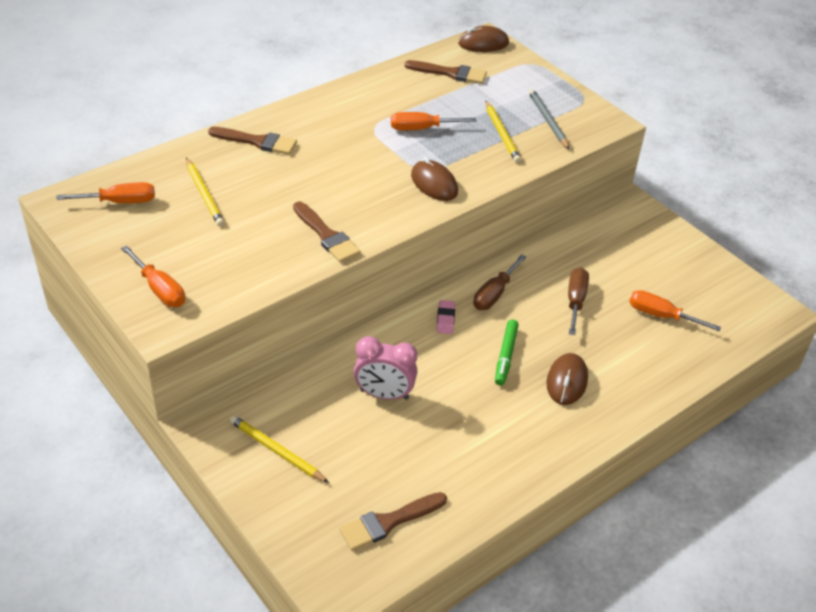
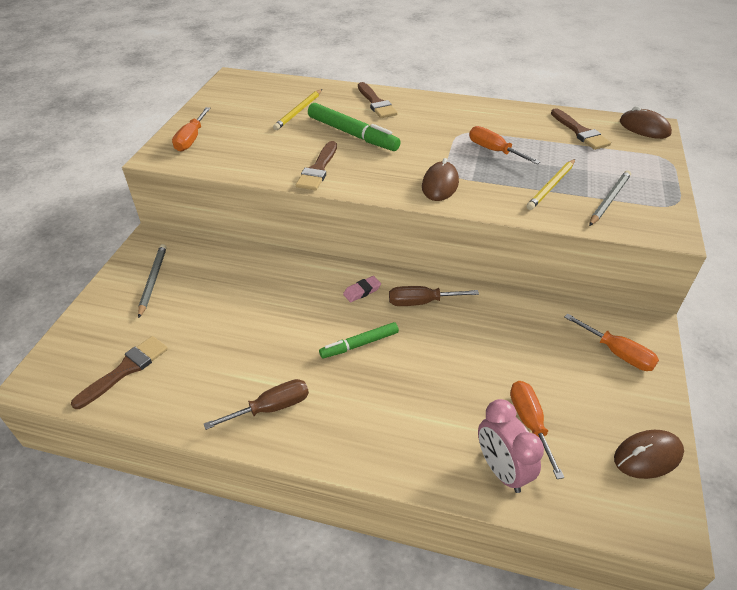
camera: 55 degrees right, 0 degrees up
orange screwdriver [56,182,155,203] -> orange screwdriver moved to [564,314,659,371]
yellow pencil [229,415,329,483] -> grey pencil [138,244,167,318]
brown brush [339,492,447,551] -> brown brush turned 105 degrees clockwise [71,336,168,409]
pink clock [354,336,417,400] -> pink clock moved to [478,399,544,493]
brown mouse [546,353,588,405] -> brown mouse moved to [614,430,684,479]
brown screwdriver [568,268,589,335] -> brown screwdriver moved to [204,379,309,430]
none -> green marker [308,103,401,151]

